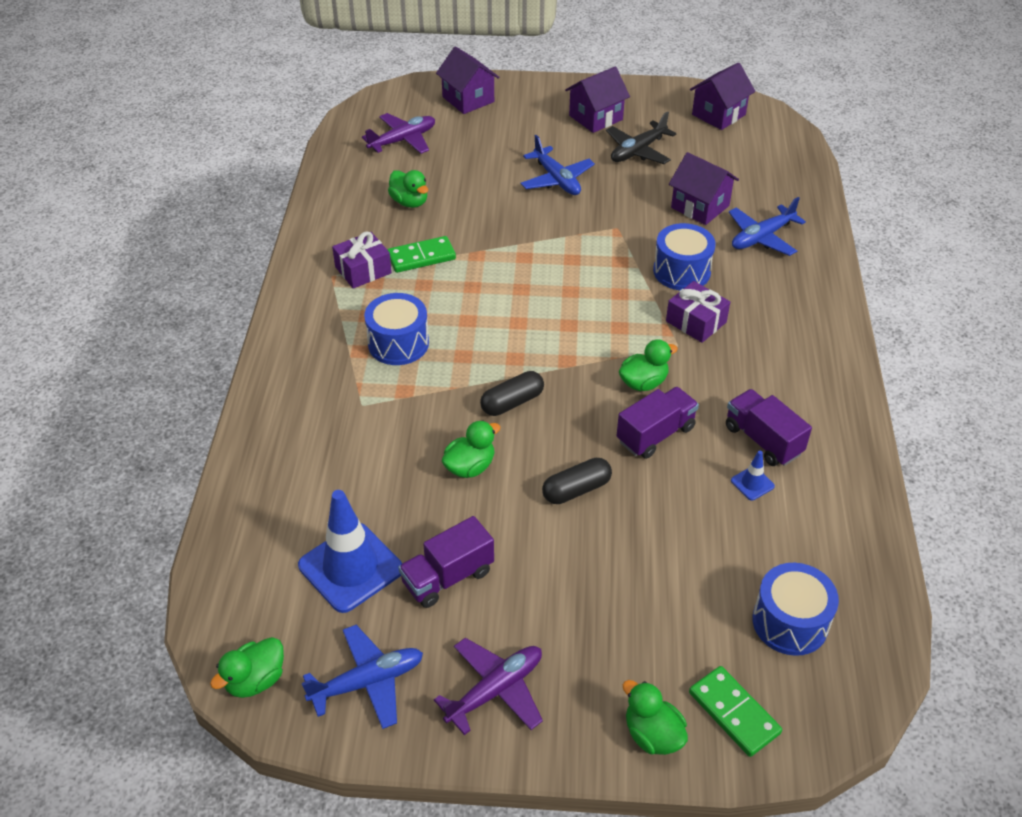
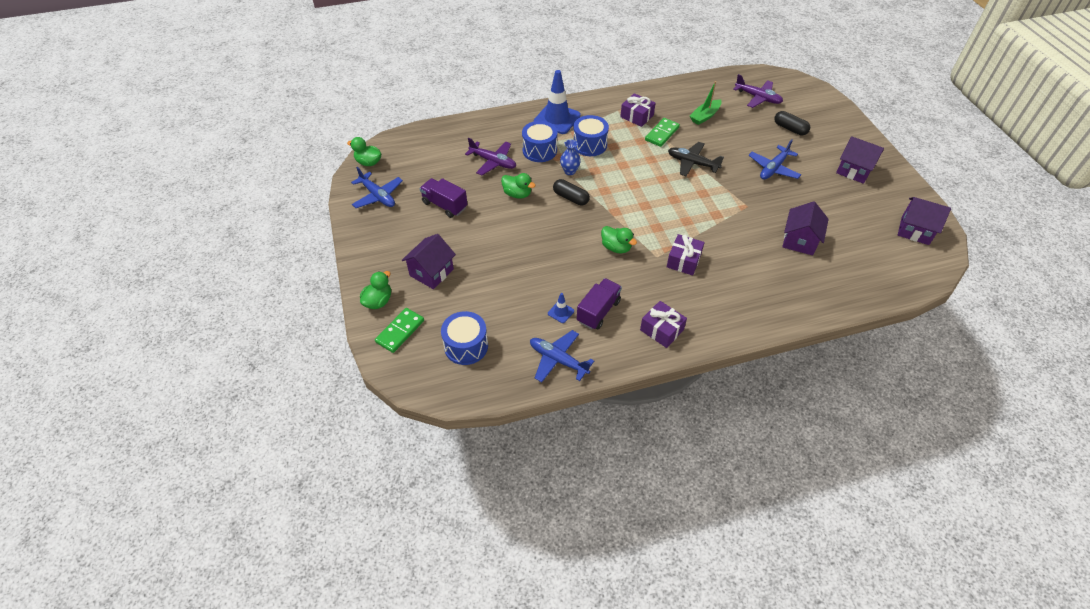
camera: 70 degrees right, 5 degrees up
blue traffic cone [298,490,402,613] -> blue traffic cone moved to [534,70,581,134]
green domino [387,236,456,273] -> green domino turned 75 degrees clockwise [645,118,680,147]
green duck [388,170,428,208] -> green boat [690,81,722,125]
purple plane [434,638,543,735] -> purple plane moved to [465,138,516,175]
purple house [436,46,500,114] -> purple house moved to [401,234,456,289]
black capsule [542,458,612,504] -> black capsule moved to [774,111,810,135]
black plane [606,111,676,164] -> black plane moved to [668,142,724,177]
purple truck [616,387,699,459] -> none
blue drum [653,223,716,290] -> blue drum moved to [522,121,558,162]
blue plane [729,197,806,256] -> blue plane moved to [530,330,594,382]
none -> blue vase [560,140,581,175]
none -> purple gift [640,301,687,348]

